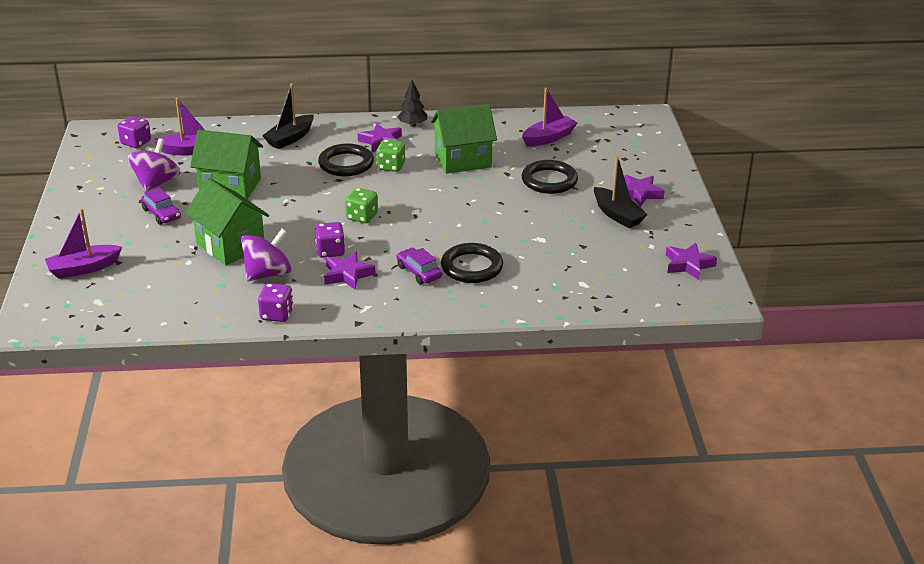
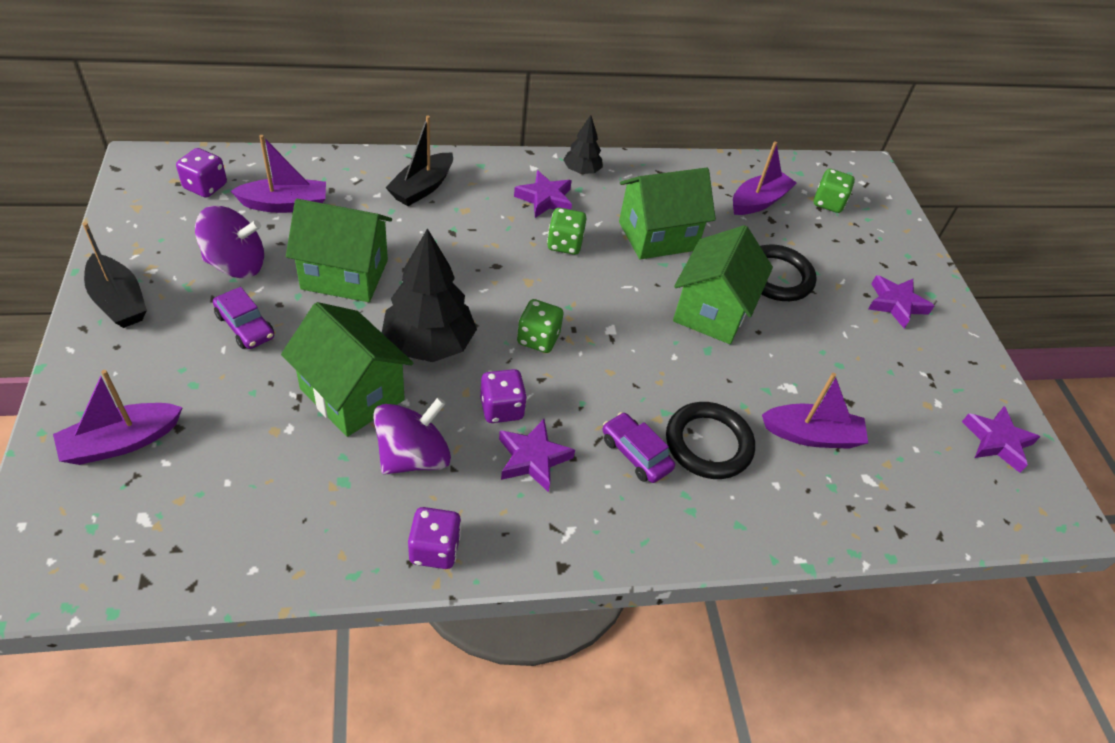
camera: 10 degrees left, 15 degrees up
purple spinning top [127,138,181,192] -> purple spinning top turned 75 degrees clockwise [195,206,264,278]
black ring [318,143,374,176] -> none
black boat [594,156,648,228] -> black boat moved to [83,222,147,328]
none -> black tree [382,228,477,362]
none -> green house [673,225,773,344]
none -> purple boat [762,373,868,449]
none -> green dice [814,169,855,213]

